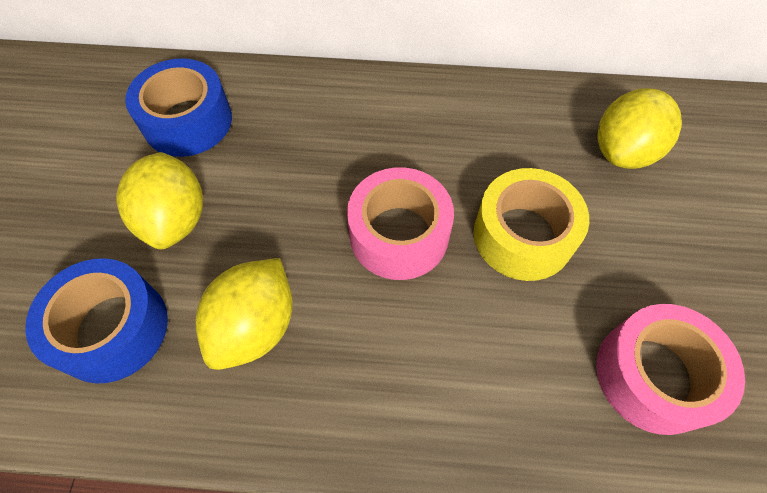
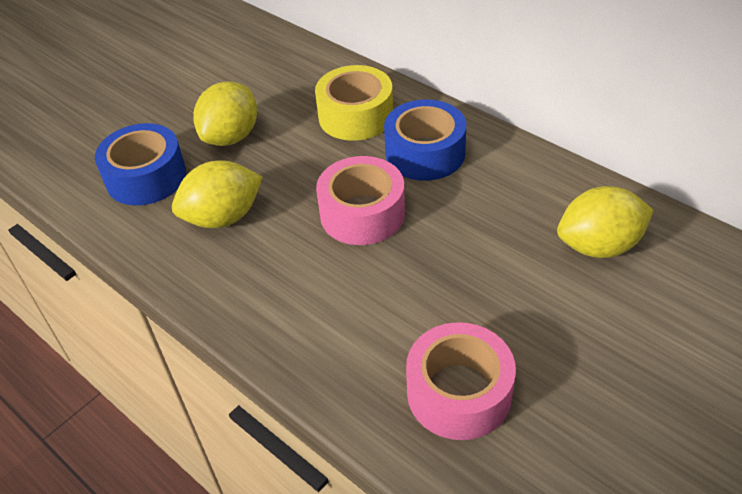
camera: 40 degrees right, 15 degrees down
blue tape [125,58,232,157] -> blue tape moved to [384,99,466,181]
yellow tape [474,168,589,281] -> yellow tape moved to [315,65,393,141]

